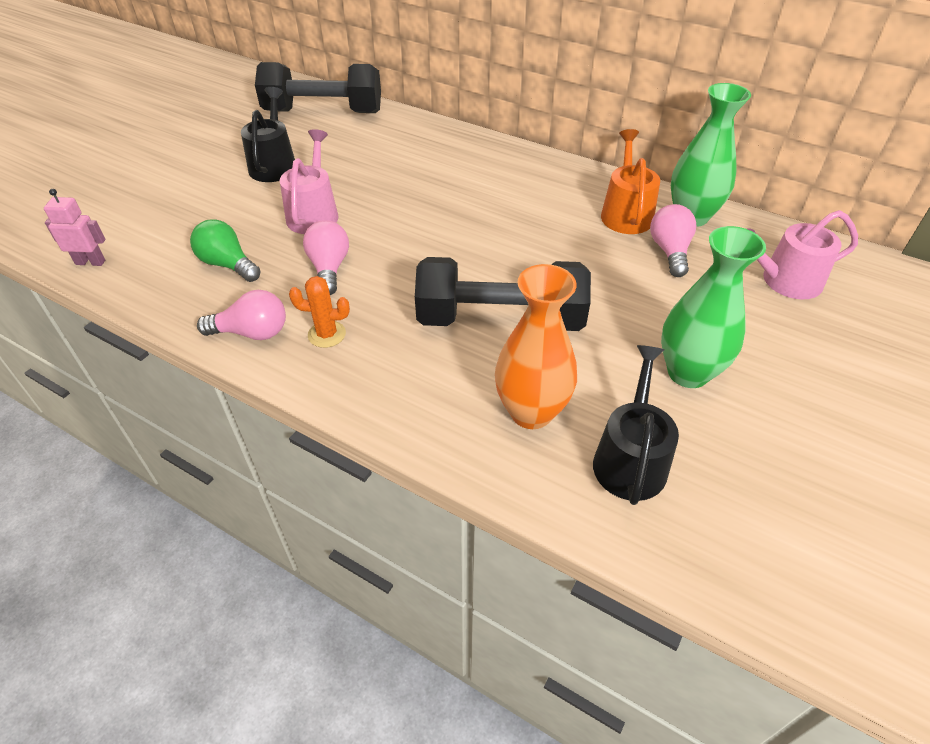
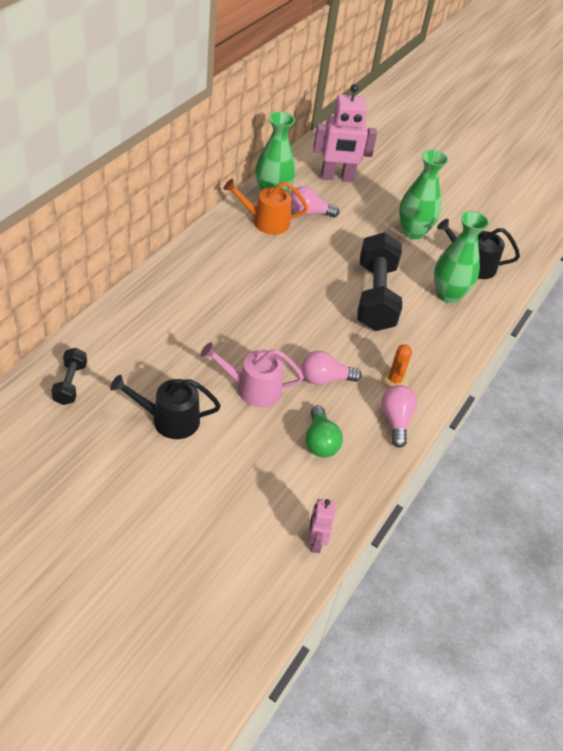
camera: 95 degrees left, 0 degrees up
green light bulb [190,219,261,282] -> green light bulb turned 45 degrees counterclockwise [306,405,343,458]
black dumbbell [255,62,381,113] -> black dumbbell [51,348,87,405], size x0.48
orange vase [495,264,577,429] -> green vase [434,211,489,303]
pink watering can [747,210,858,299] -> pink robot [313,84,377,182]

